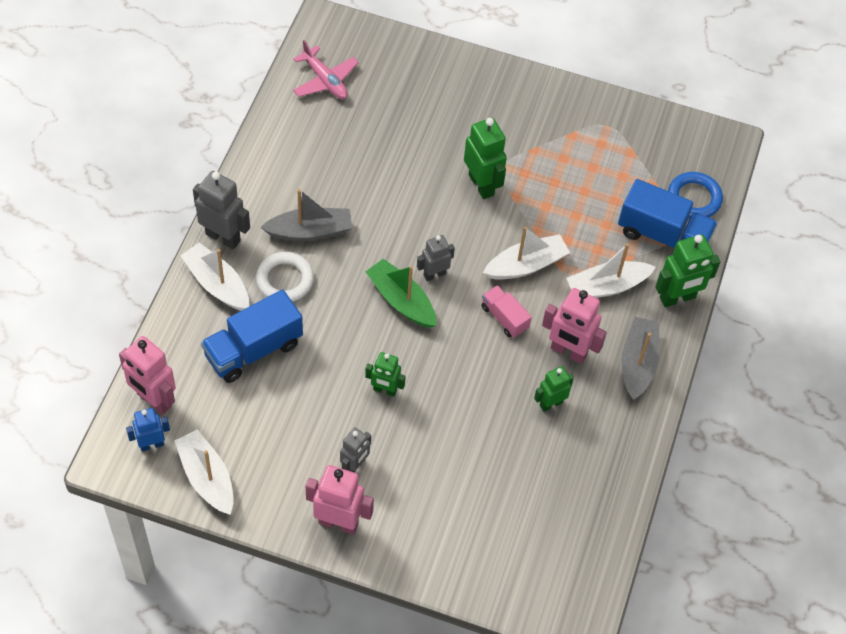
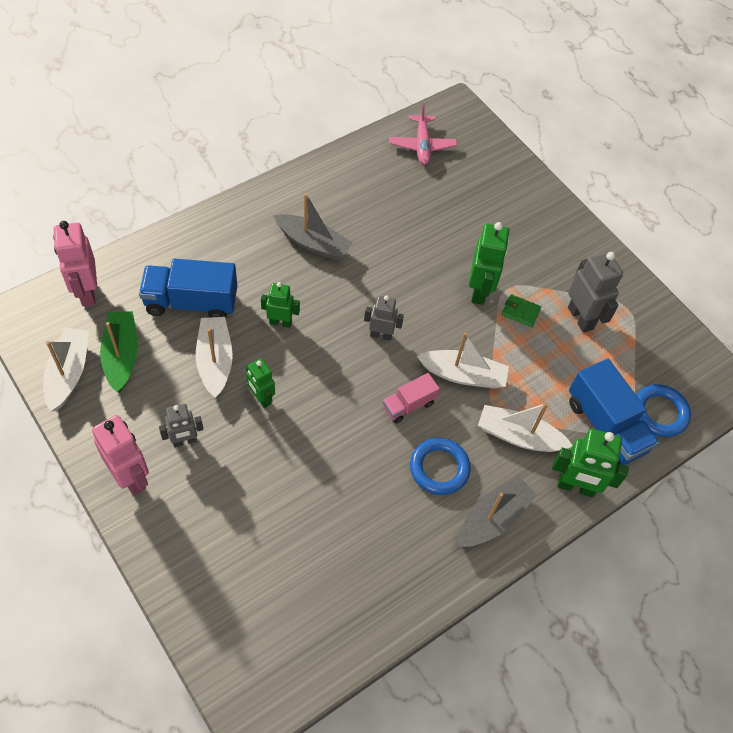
camera: 35 degrees right, 0 degrees up
blue robot [126,408,170,451] -> none
white boat [181,243,249,311] -> white boat moved to [196,317,233,398]
grey robot [193,171,250,250] -> grey robot moved to [568,252,623,333]
white ring [256,252,314,302] -> none
green boat [366,259,436,328] -> green boat moved to [100,311,138,392]
pink truck [481,285,532,338] -> pink truck turned 120 degrees counterclockwise [383,373,440,423]
green robot [534,366,574,412] -> green robot moved to [261,282,300,328]
pink robot [542,288,607,364] -> blue ring [410,438,471,495]
none -> green wallet [502,294,541,327]

